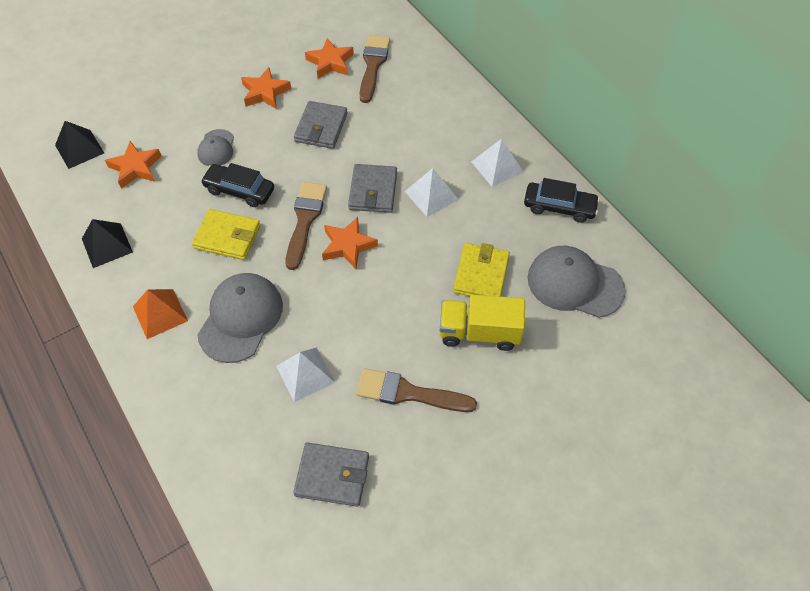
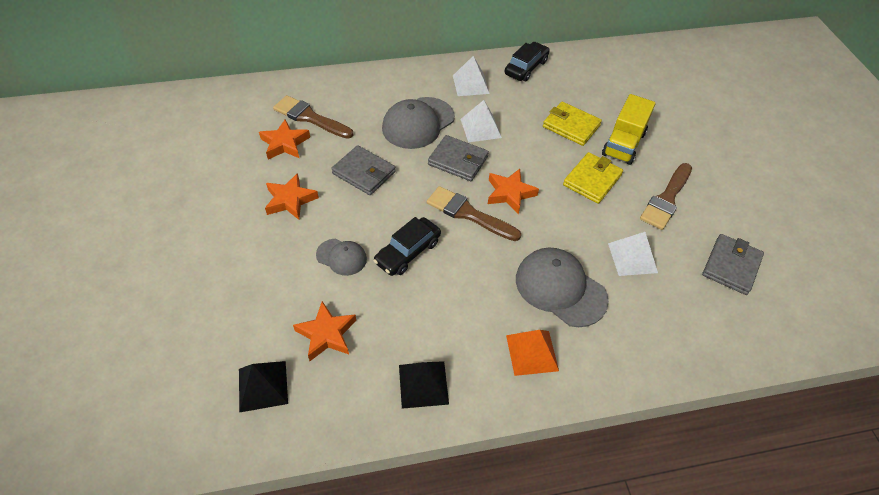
camera: 70 degrees left, 5 degrees down
yellow wallet [192,209,261,260] -> yellow wallet moved to [563,152,623,204]
grey cap [528,246,626,318] -> grey cap moved to [382,97,455,149]

